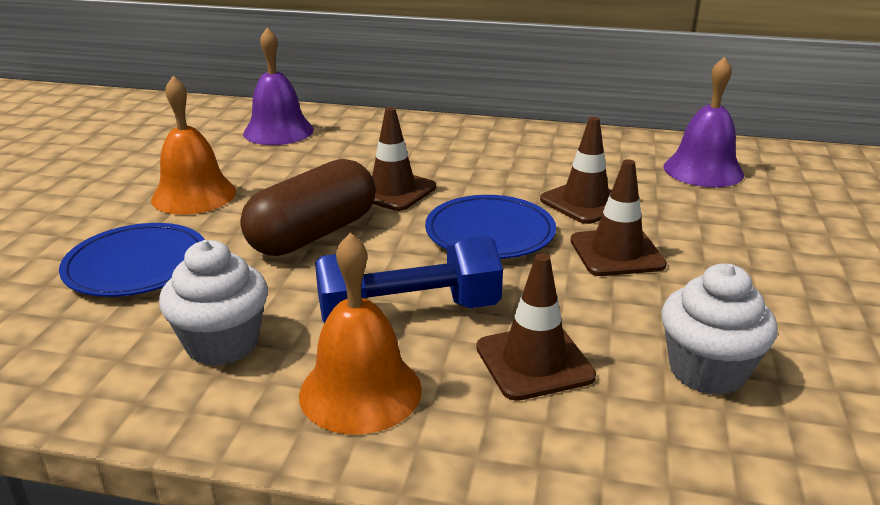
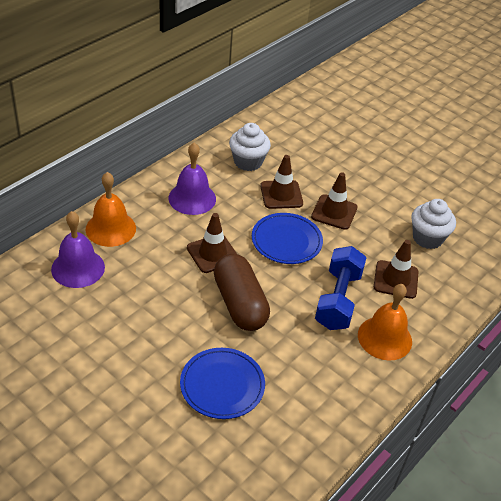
camera: 65 degrees left, 15 degrees up
orange bell [151,76,236,215] -> orange bell moved to [85,172,136,247]
white cupcake [159,240,268,366] -> white cupcake moved to [229,123,271,171]
purple bell [664,57,744,187] -> purple bell moved to [168,143,216,215]

